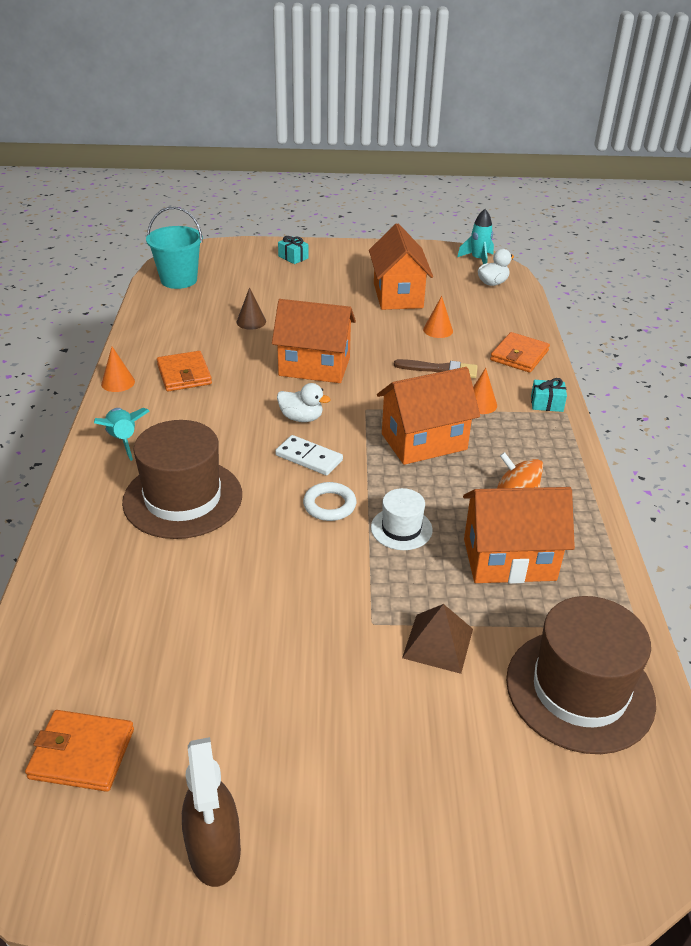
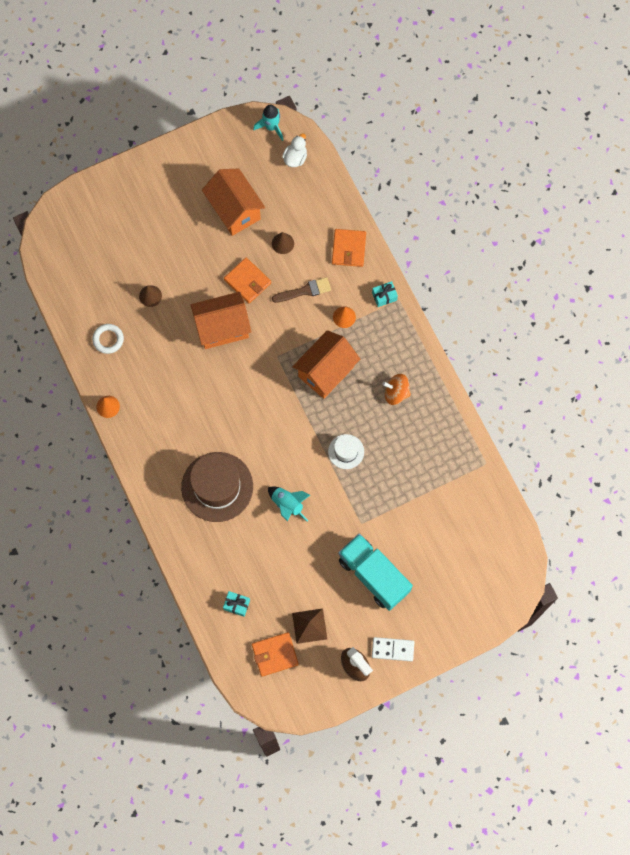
camera: 25 degrees left, 35 degrees up
turquoise rocket [94,408,149,461] -> turquoise rocket moved to [268,486,310,522]
turquoise bucket [146,207,203,289] -> none
orange wallet [157,351,212,391] -> orange wallet moved to [224,258,271,303]
white domino [275,435,343,476] -> white domino moved to [372,637,414,661]
white duck [277,383,330,422] -> none
turquoise gift [278,236,308,264] -> turquoise gift moved to [223,591,250,617]
white ring [303,482,356,521] -> white ring moved to [92,324,124,354]
brown pyramid [402,604,473,674] -> brown pyramid moved to [292,608,327,644]
orange cone [423,296,453,338] -> brown cone [272,232,294,254]
orange house [463,487,575,584] -> none
brown hat [506,596,656,754] -> none
none -> turquoise truck [338,534,413,611]

